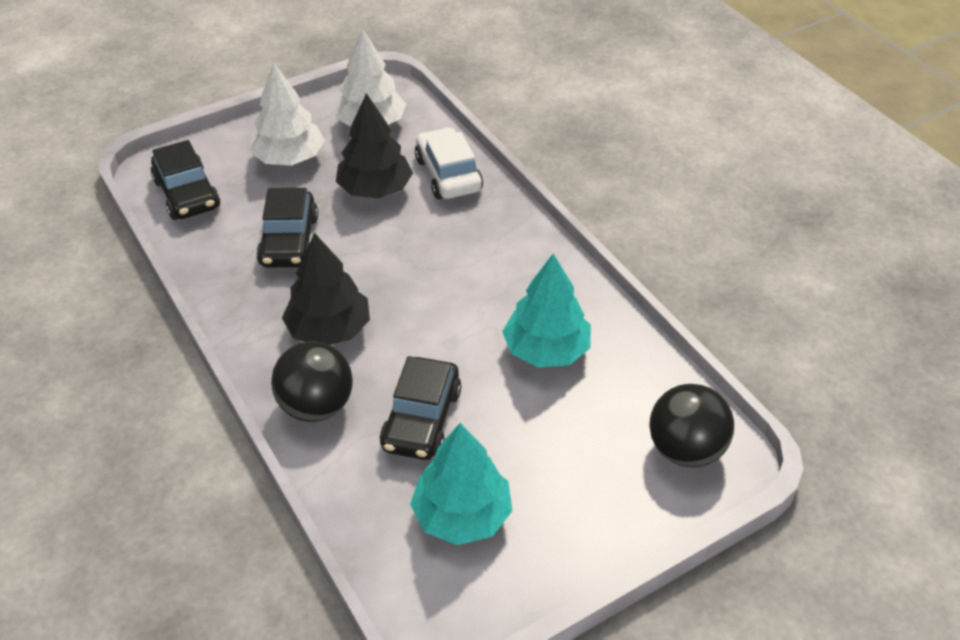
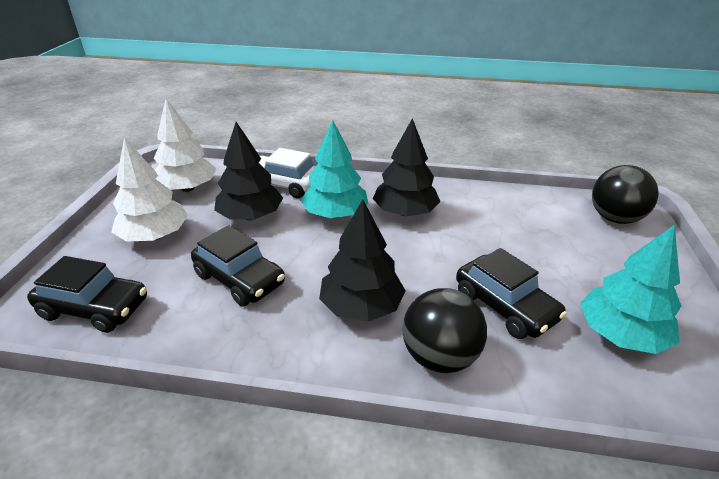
camera: 50 degrees left, 10 degrees down
turquoise tree [502,254,591,368] -> turquoise tree moved to [301,120,368,218]
none -> black tree [373,118,441,216]

